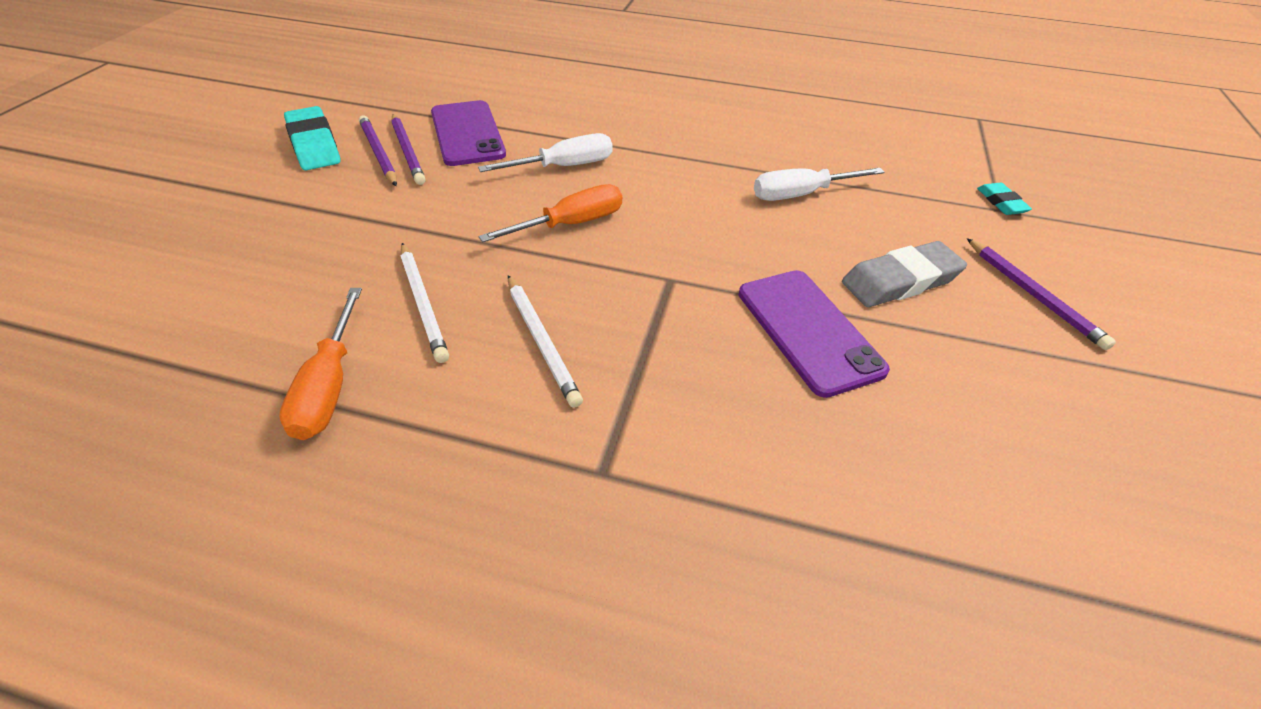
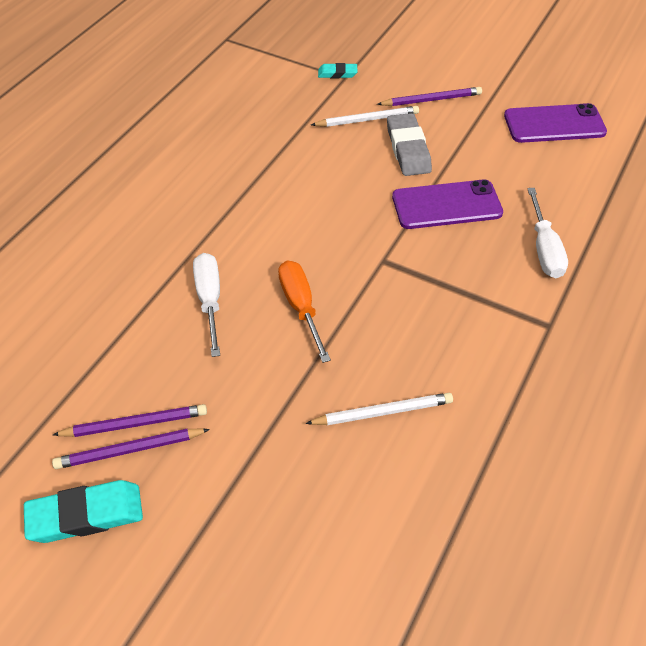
camera: 75 degrees left, 5 degrees up
orange screwdriver [279,288,362,440] -> none
purple phone [431,100,506,166] -> purple phone moved to [504,103,607,143]
white pencil [508,275,583,408] -> white pencil moved to [311,106,419,127]
white screwdriver [754,168,885,201] -> white screwdriver moved to [527,188,568,278]

